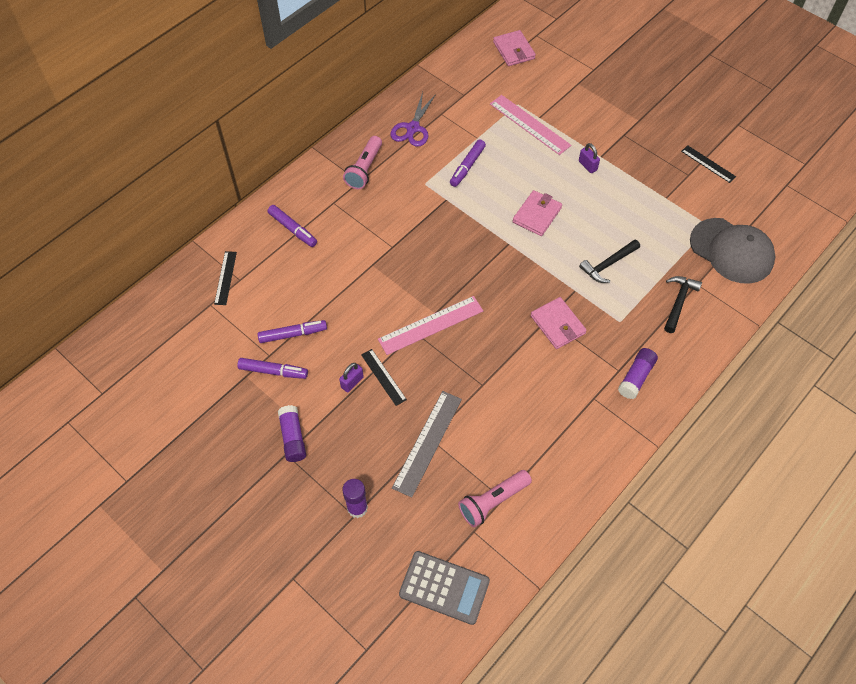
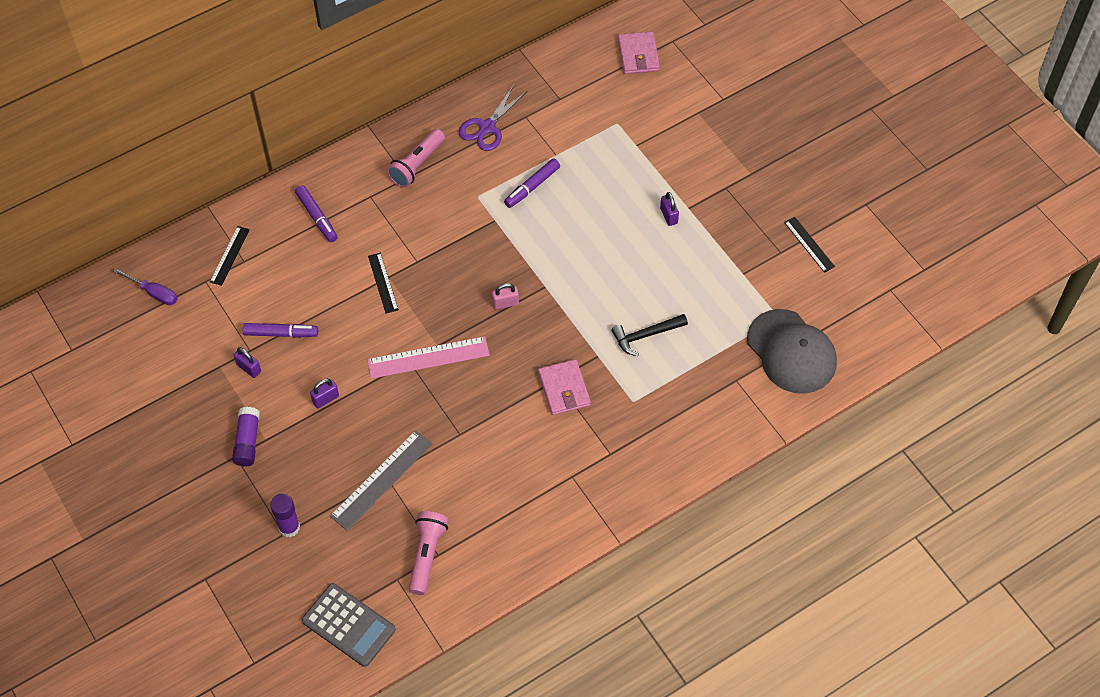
camera: 15 degrees right, 0 degrees up
purple marker [237,358,308,379] -> purple padlock [234,347,261,378]
black ruler [361,349,407,406] -> black ruler moved to [368,253,399,313]
pink flashlight [458,470,532,527] -> pink flashlight turned 120 degrees clockwise [409,511,449,595]
pink ruler [490,95,571,155] -> none
pink wallet [513,190,562,236] -> none
purple glue stick [618,348,658,399] -> none
black hammer [664,276,702,333] -> none
none -> purple screwdriver [113,268,178,305]
none -> pink padlock [492,283,519,310]

